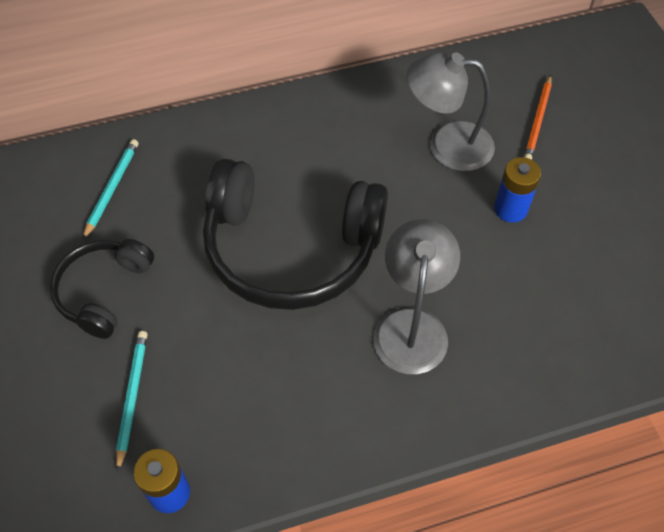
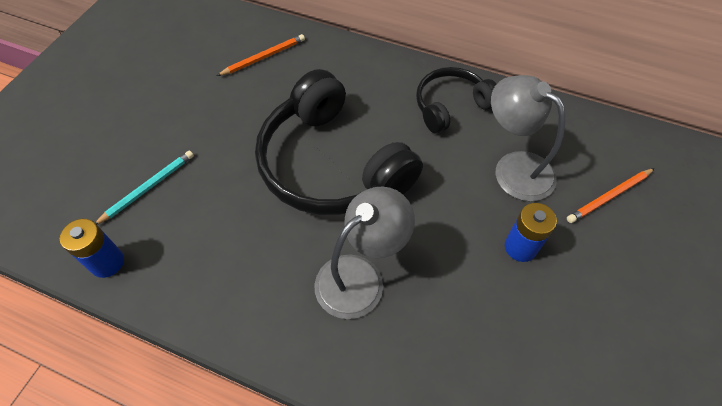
camera: 40 degrees right, 0 degrees up
black headphones [50,239,154,339] -> black headphones moved to [416,67,496,133]
turquoise pencil [83,139,139,240] -> orange pencil [217,34,305,76]

